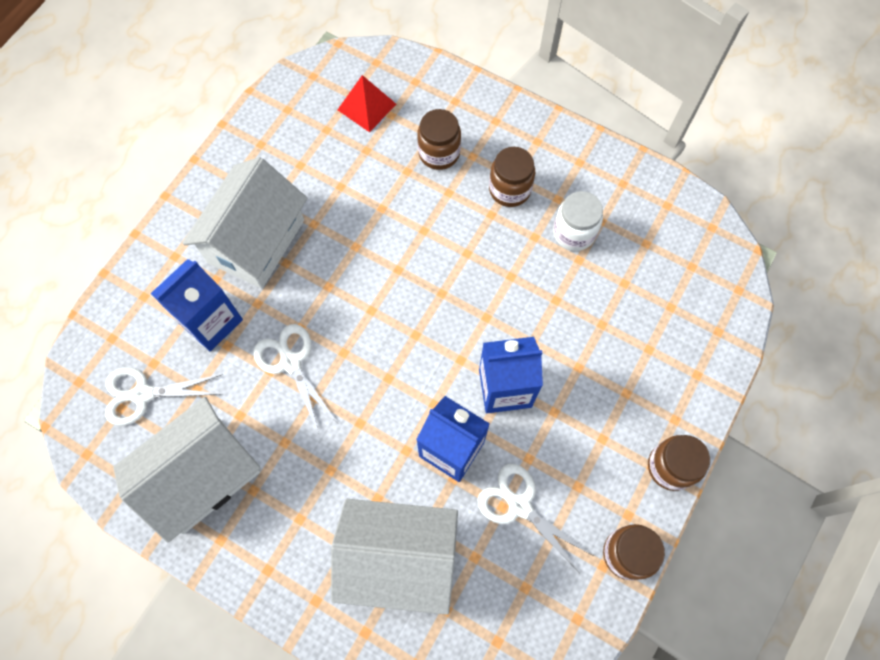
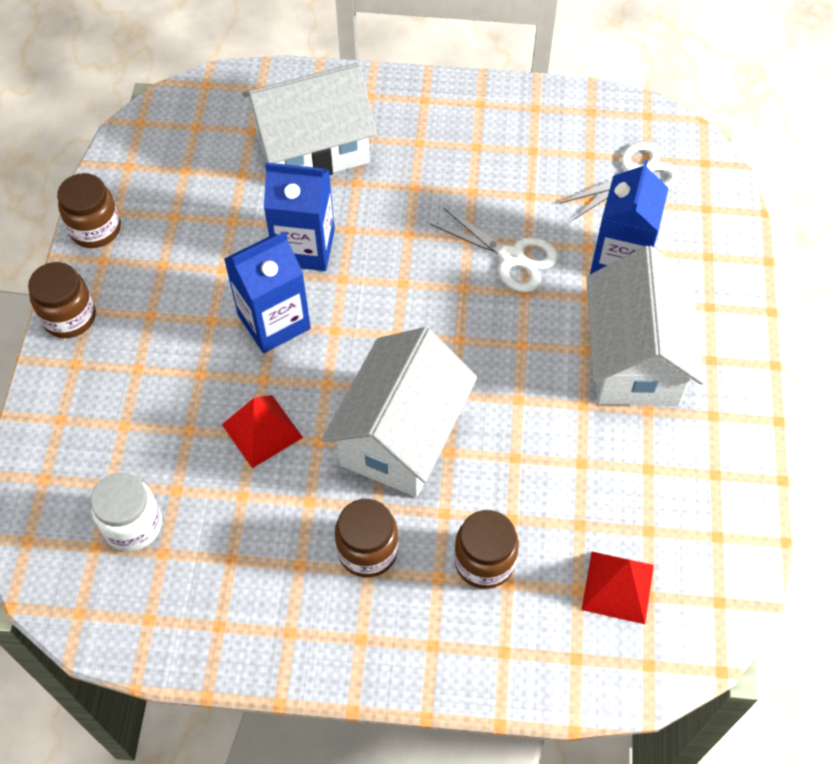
camera: 155 degrees right, 10 degrees down
white house [113,397,260,543] -> white house moved to [322,327,477,497]
white scissors [477,464,592,572] -> none
white jar [553,191,603,251] -> white jar moved to [90,473,162,551]
none -> red pyramid [222,395,303,468]

